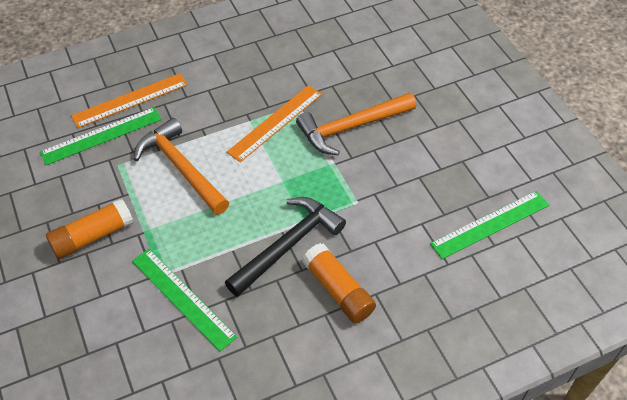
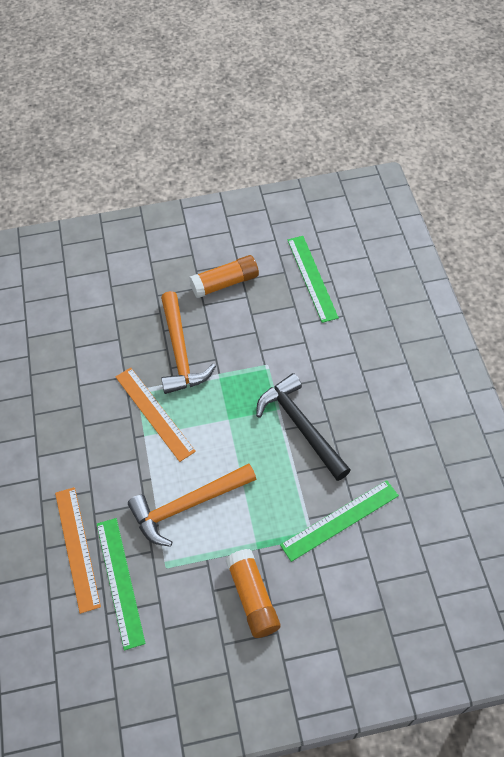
camera: 75 degrees left, 5 degrees up
orange glue stick [302,243,376,323] -> orange glue stick moved to [189,255,259,298]

